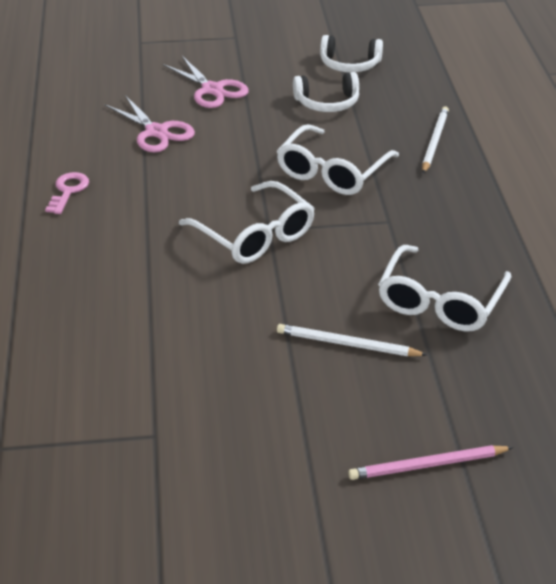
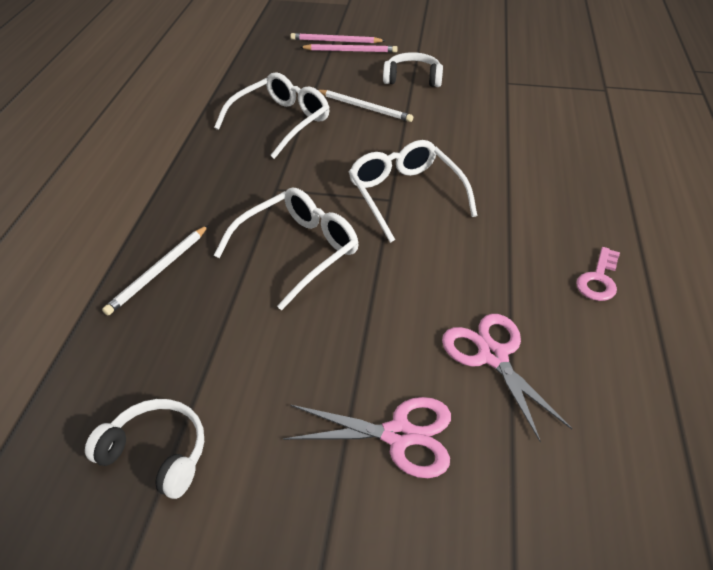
camera: 165 degrees left, 5 degrees up
pink scissors [163,56,249,108] -> pink scissors turned 120 degrees clockwise [283,397,451,478]
white headphones [293,72,359,112] -> white headphones moved to [383,52,443,87]
none -> pink pencil [290,33,386,43]

